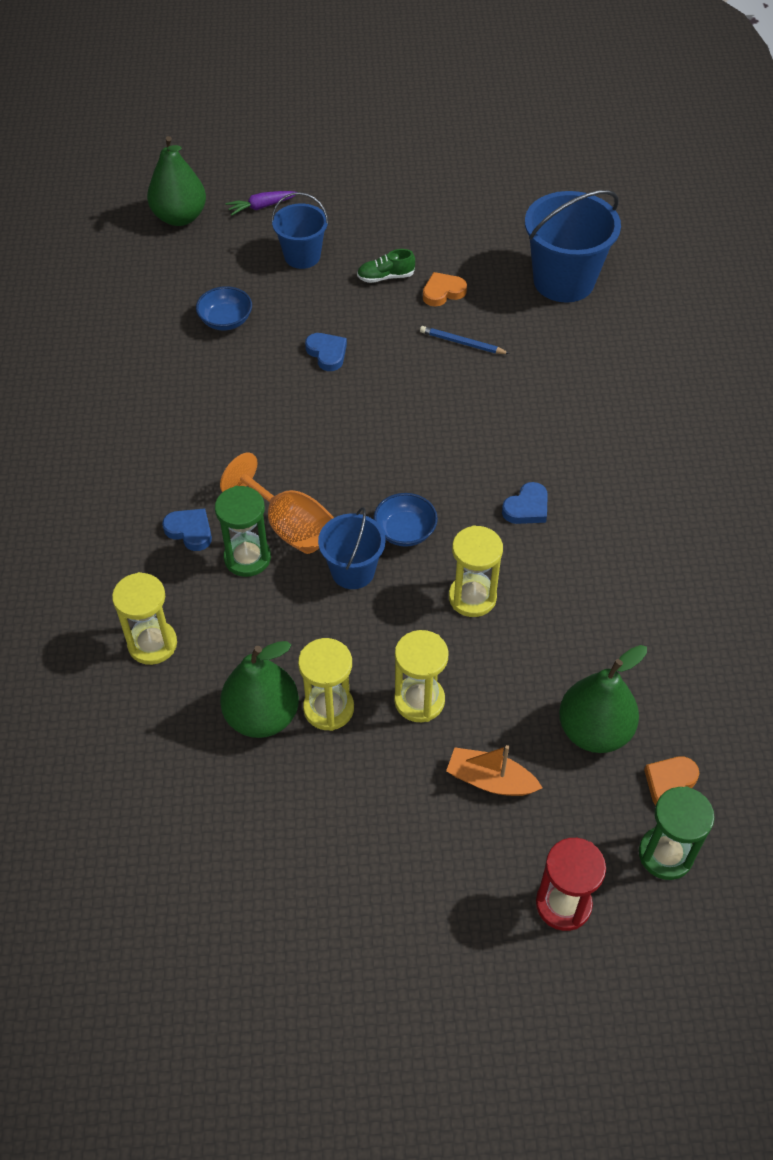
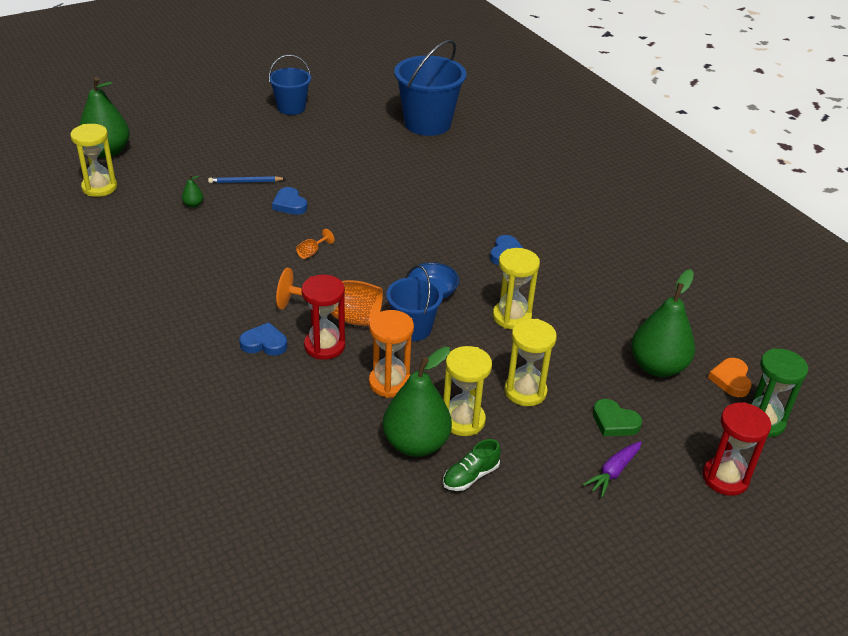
camera: 30 degrees left, 15 degrees down
yellow hourglass [112,572,177,665] -> yellow hourglass moved to [70,124,117,197]
blue bowl [196,286,252,331] -> green pear [182,175,203,208]
green hourglass [215,486,271,577] -> red hourglass [301,275,345,360]
purple carrot [226,191,296,216] -> purple carrot moved to [582,441,642,497]
blue bucket [271,192,329,269] -> blue bucket moved to [269,55,311,115]
blue heart [305,333,347,371] -> blue heart turned 150 degrees counterclockwise [272,187,307,215]
green shoe [357,249,415,283] -> green shoe moved to [443,439,501,491]
blue pencil [420,326,510,354] -> blue pencil moved to [208,176,286,183]
orange heart [423,272,467,307] -> none
orange boat [446,745,542,796] -> green heart [593,399,642,436]
none -> orange goblet [296,229,334,259]
none -> orange hourglass [369,310,414,398]

